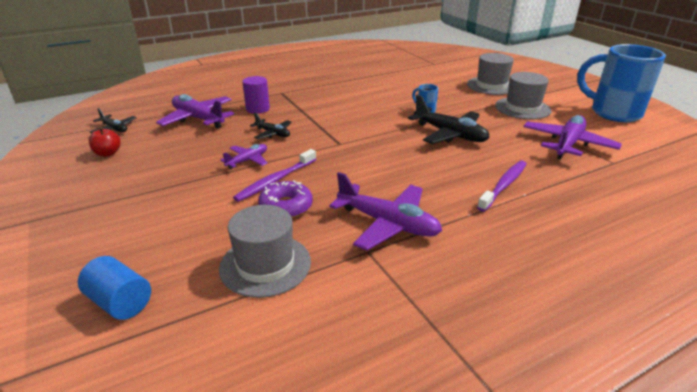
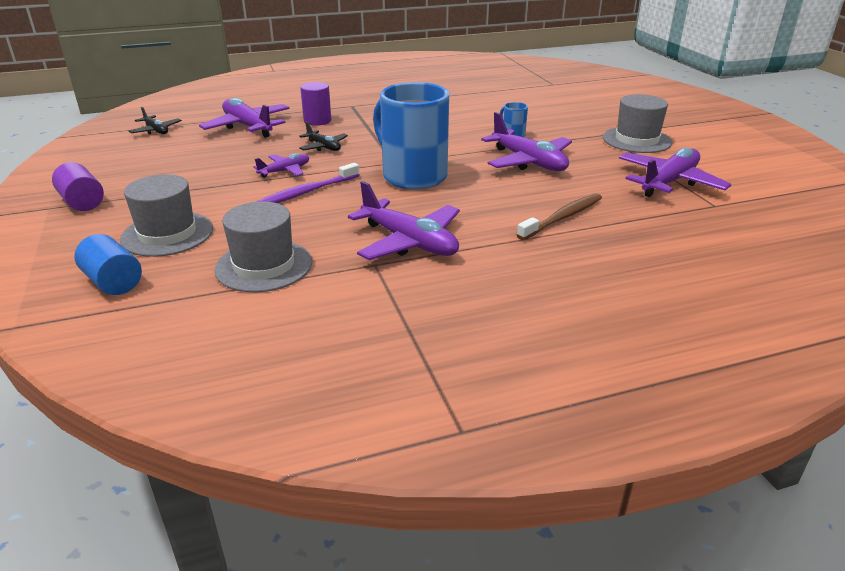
camera: 10 degrees right, 0 degrees up
red apple [89,127,121,157] -> none
purple donut [258,180,313,218] -> none
black plane [408,95,490,144] -> purple plane [481,112,572,171]
grey hat [467,53,514,95] -> grey hat moved to [120,174,213,257]
purple toothbrush [477,161,527,212] -> brown toothbrush [517,193,602,240]
blue mug [577,44,666,122] -> blue mug moved to [373,82,449,190]
none -> purple cylinder [52,162,104,211]

